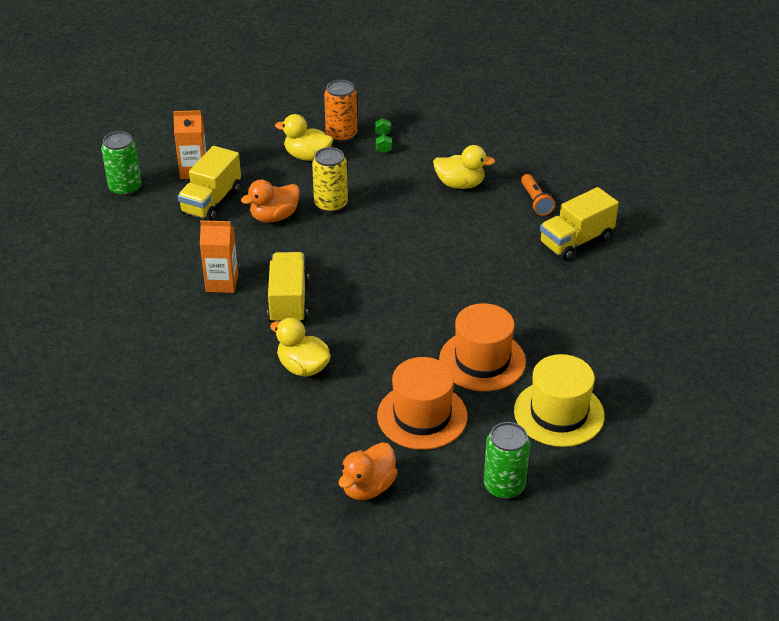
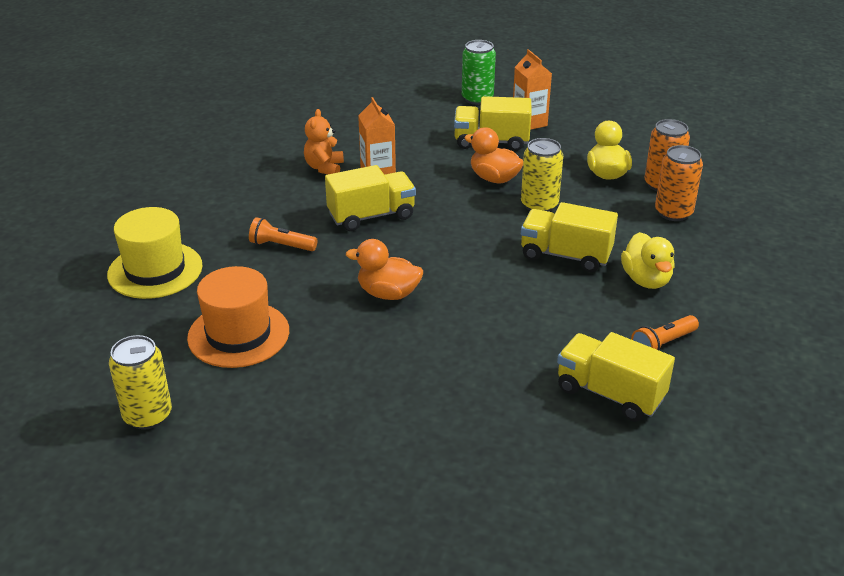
camera: 70 degrees right, 5 degrees down
yellow duck [270,318,331,377] -> orange flashlight [249,217,318,251]
orange duck [339,442,398,500] -> orange duck moved to [346,239,423,300]
green dumbbell [375,118,392,153] -> orange can [655,145,703,221]
orange hat [439,303,526,391] -> none
green can [484,422,530,499] -> yellow can [109,335,172,430]
yellow hat [514,354,604,447] -> yellow hat moved to [107,207,203,299]
none -> orange teddy bear [304,109,344,174]
none -> yellow truck [521,202,618,272]

